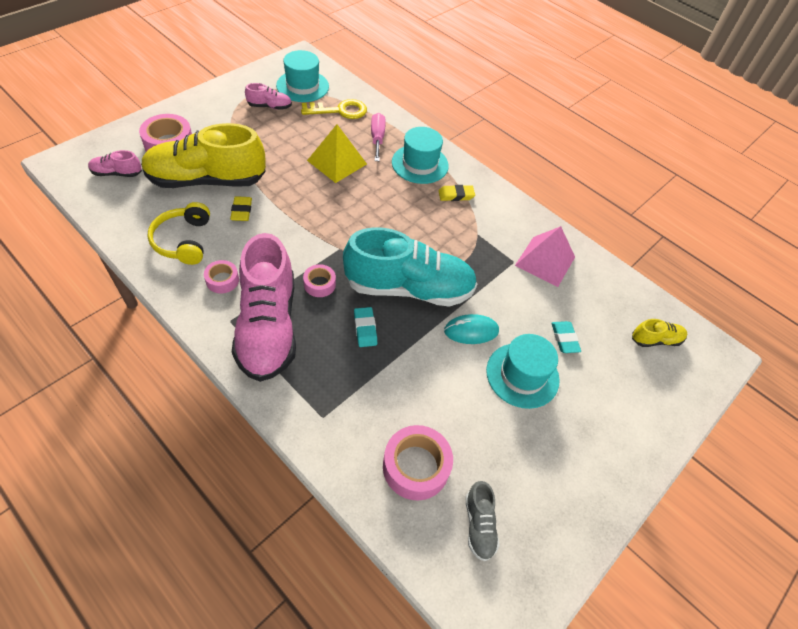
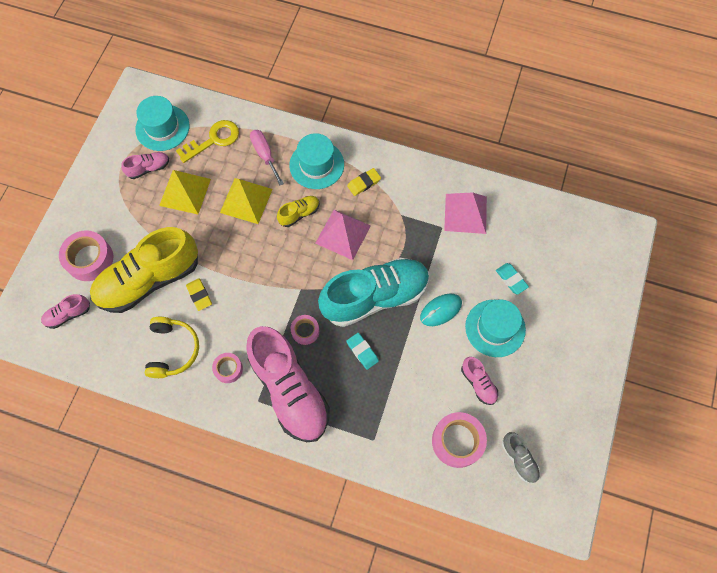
camera: 20 degrees left, 15 degrees up
yellow headphones [148,202,210,265] -> yellow headphones turned 150 degrees counterclockwise [145,317,199,378]
yellow shoe [632,319,687,347] -> yellow shoe moved to [277,196,319,227]
none -> yellow pyramid [159,170,211,214]
none -> pink pyramid [315,210,371,260]
none -> pink shoe [461,357,498,405]

